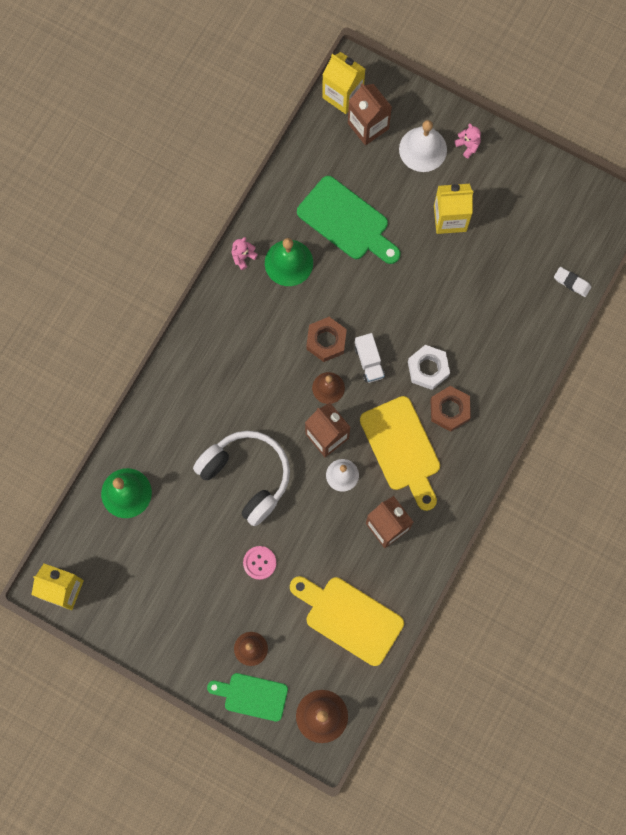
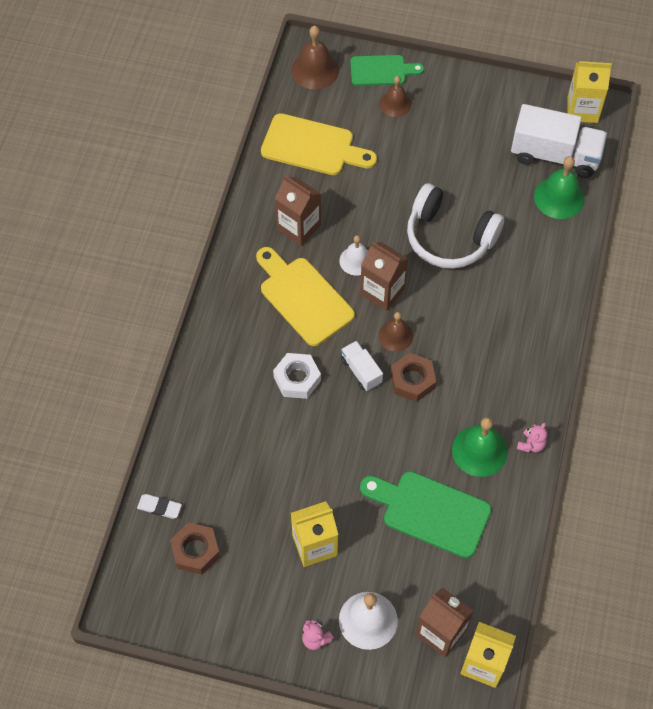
camera: 165 degrees right, 15 degrees down
pink button [243,546,276,580] -> none
brown nut [430,386,471,432] -> brown nut moved to [170,522,220,574]
none -> white truck [511,104,607,178]

